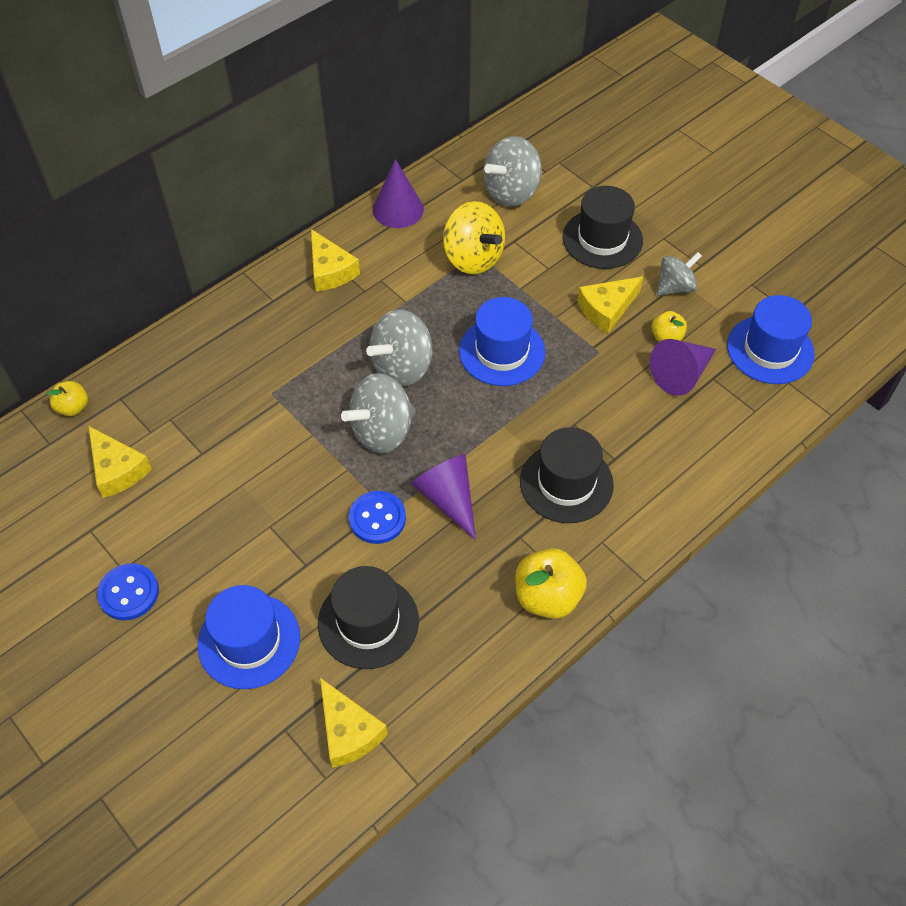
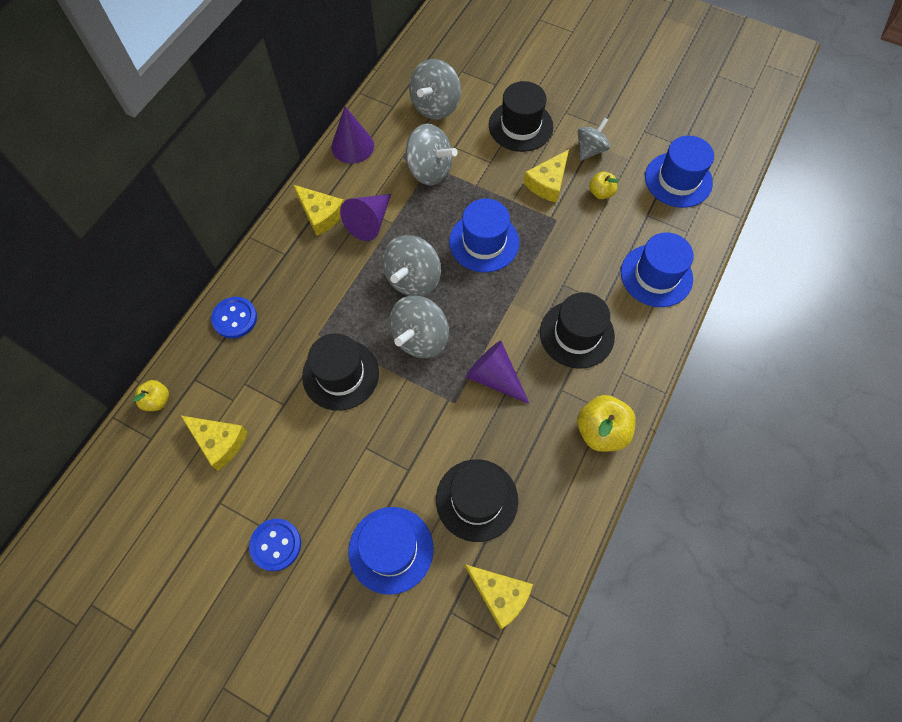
camera: 20 degrees left, 10 degrees up
blue button [349,491,406,544] -> blue button moved to [211,297,257,339]
yellow spinning top [443,201,505,274] -> grey spinning top [404,124,458,186]
purple cone [650,339,716,396] -> purple cone moved to [340,194,391,241]
none -> black hat [302,333,379,411]
none -> blue hat [621,233,694,307]

